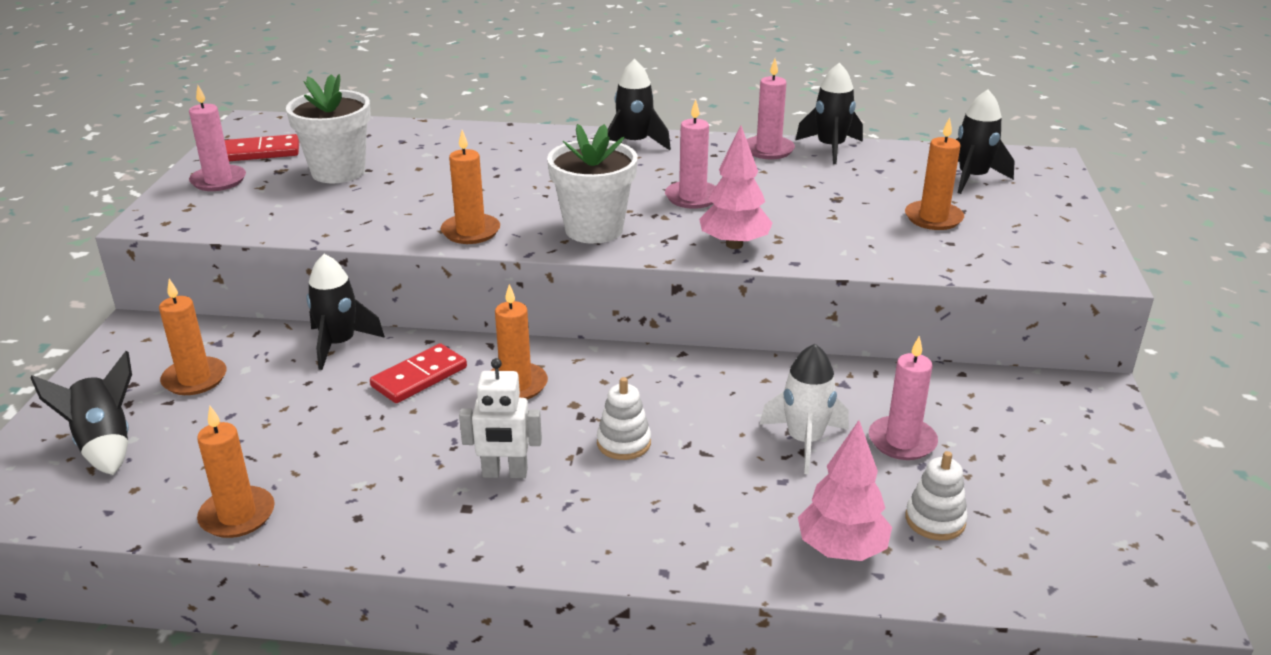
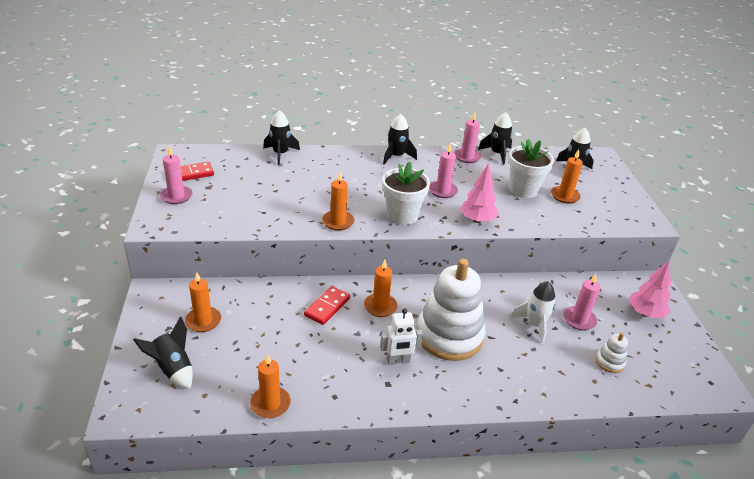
camera: 15 degrees left, 5 degrees up
white flower pot [286,74,371,183] -> white flower pot moved to [508,139,554,198]
black rocket [306,254,385,370] -> black rocket moved to [263,110,300,165]
white stacking toy [597,377,651,460] -> white stacking toy [417,259,486,361], size x2.41
pink tree [798,420,892,561] -> pink tree moved to [629,261,671,318]

